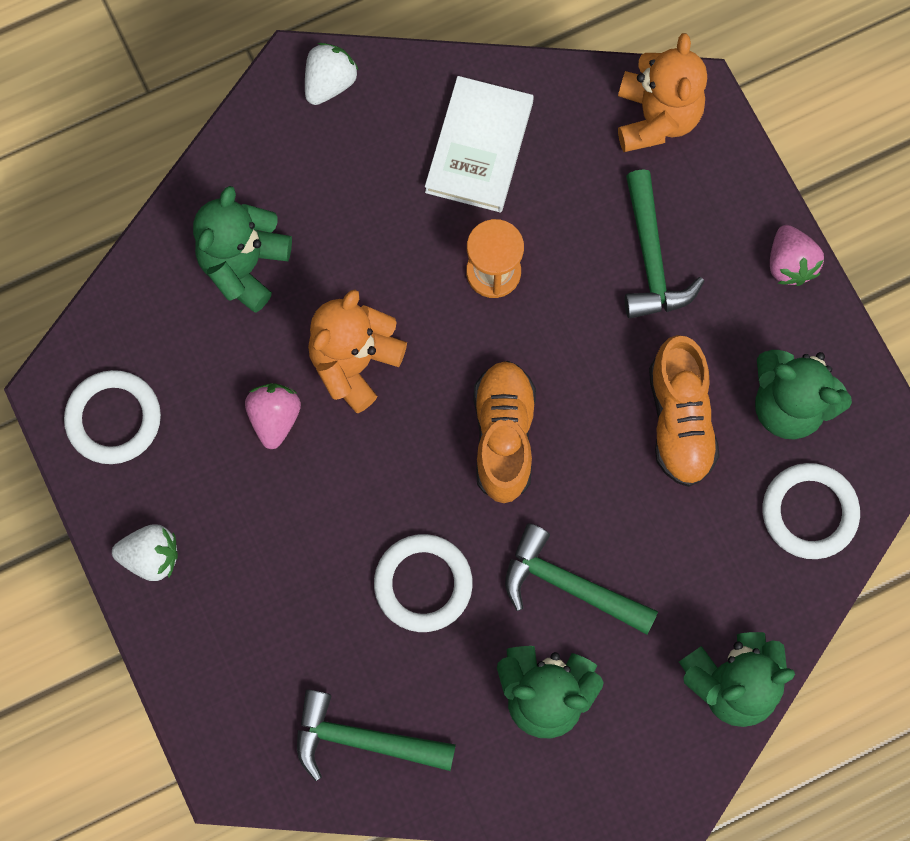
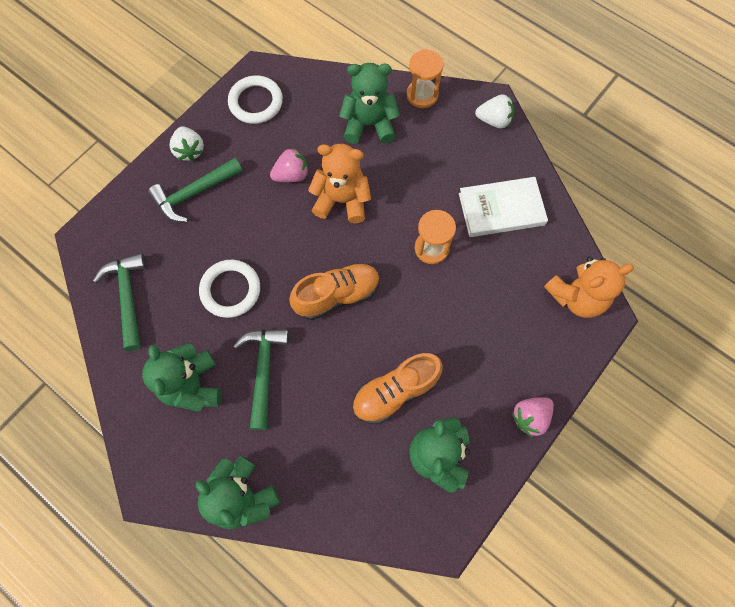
camera: 65 degrees right, 5 degrees down
green hammer [625,169,704,319] -> green hammer moved to [148,158,243,222]
white ring [763,463,860,559] -> none
none -> orange hourglass [407,49,444,108]

